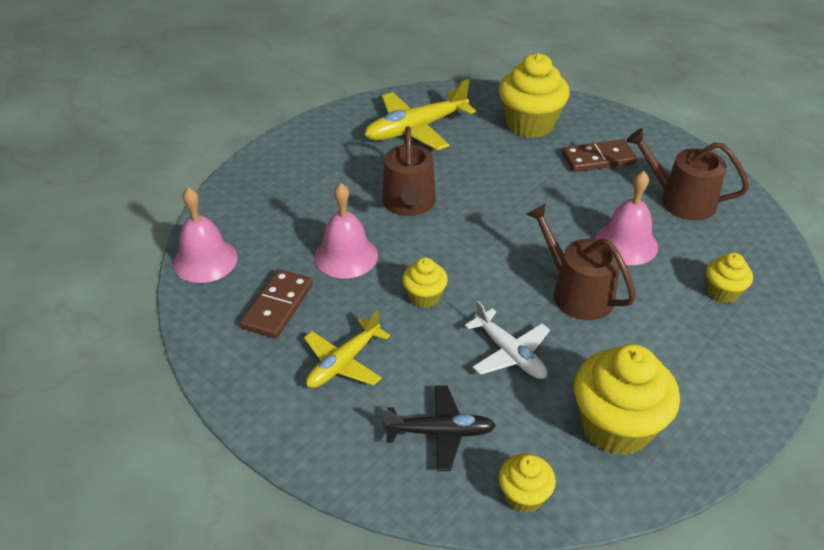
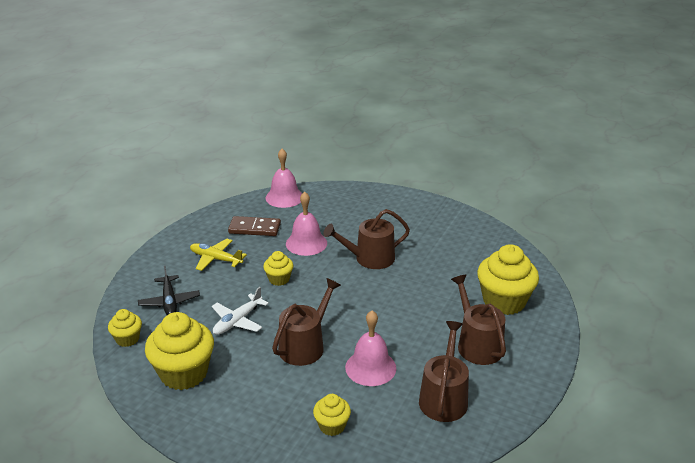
camera: 75 degrees right, 10 degrees down
yellow plane [365,79,476,151] -> none
brown domino [562,139,637,172] -> brown watering can [451,274,506,365]

